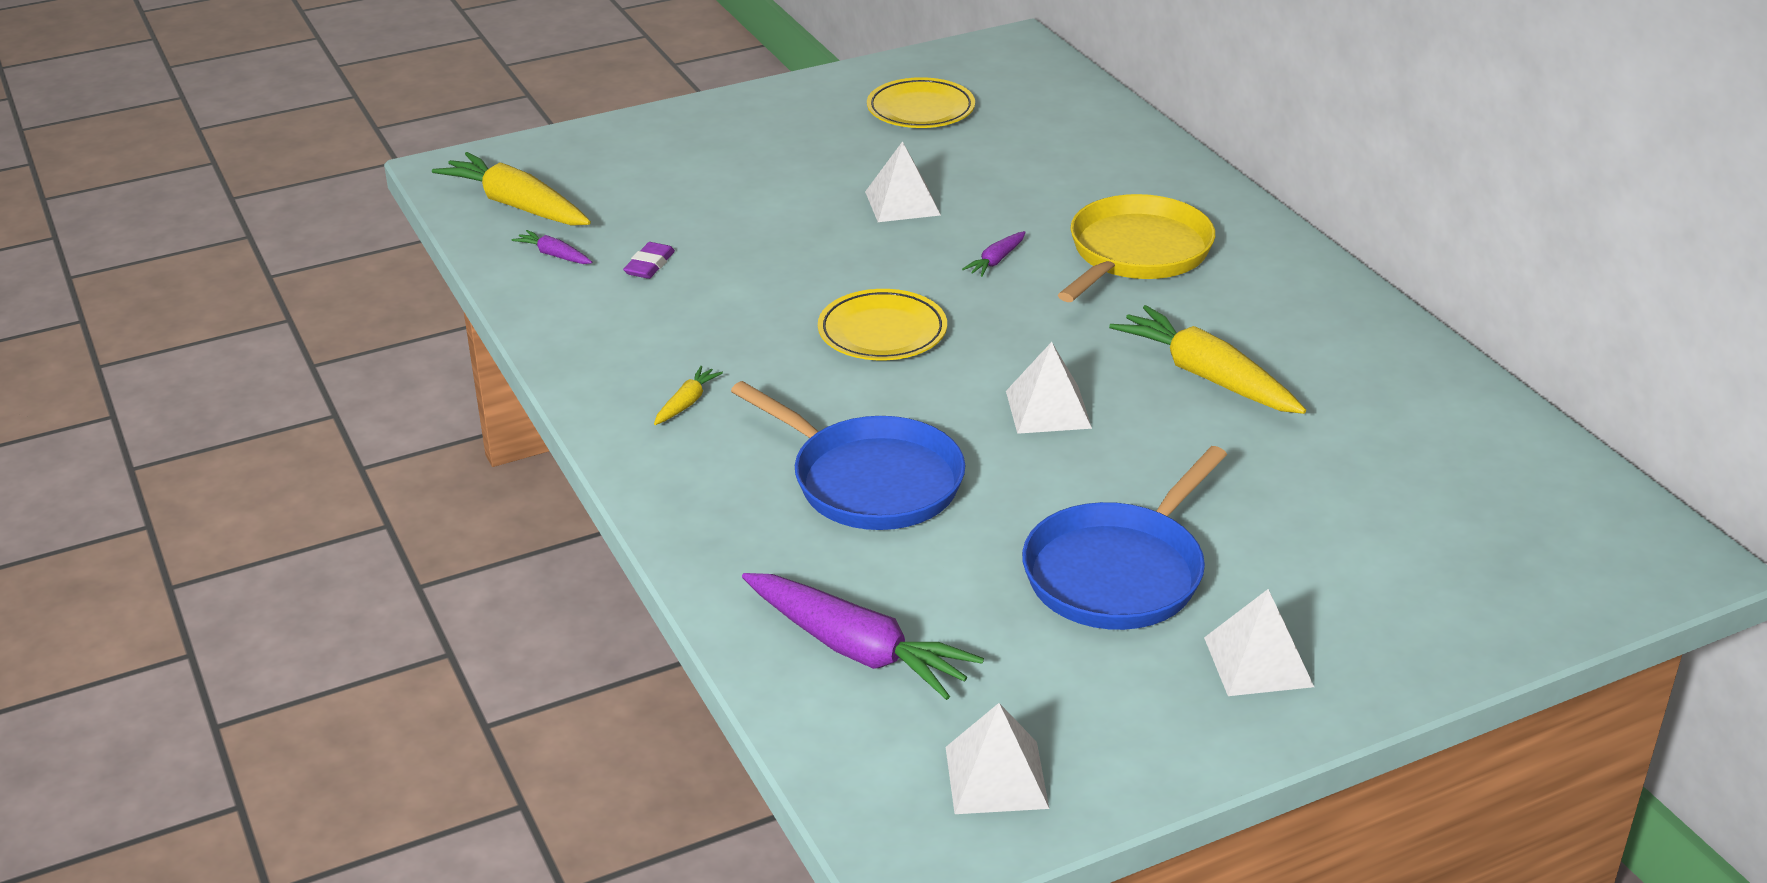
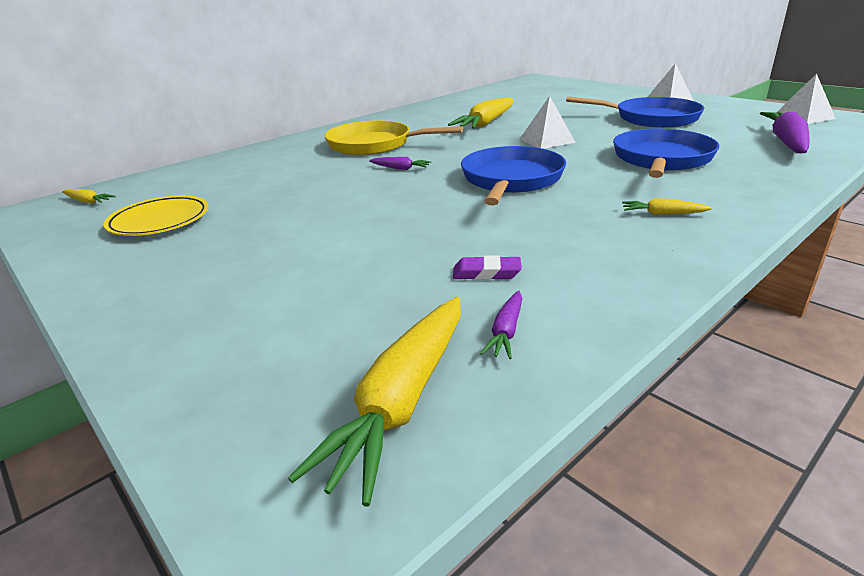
camera: 105 degrees left, 5 degrees down
yellow plate [818,289,947,360] -> blue pan [461,146,566,206]
white pyramid [865,141,941,222] -> none
none -> yellow carrot [62,189,116,204]

